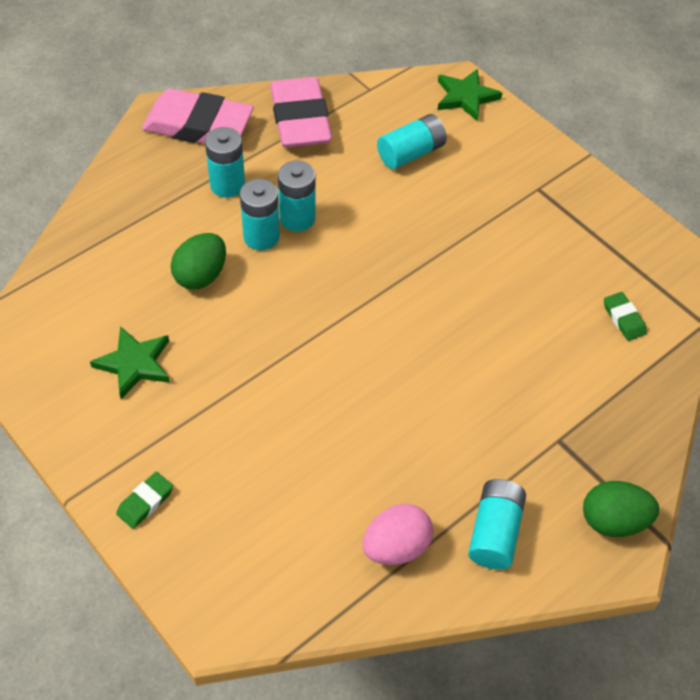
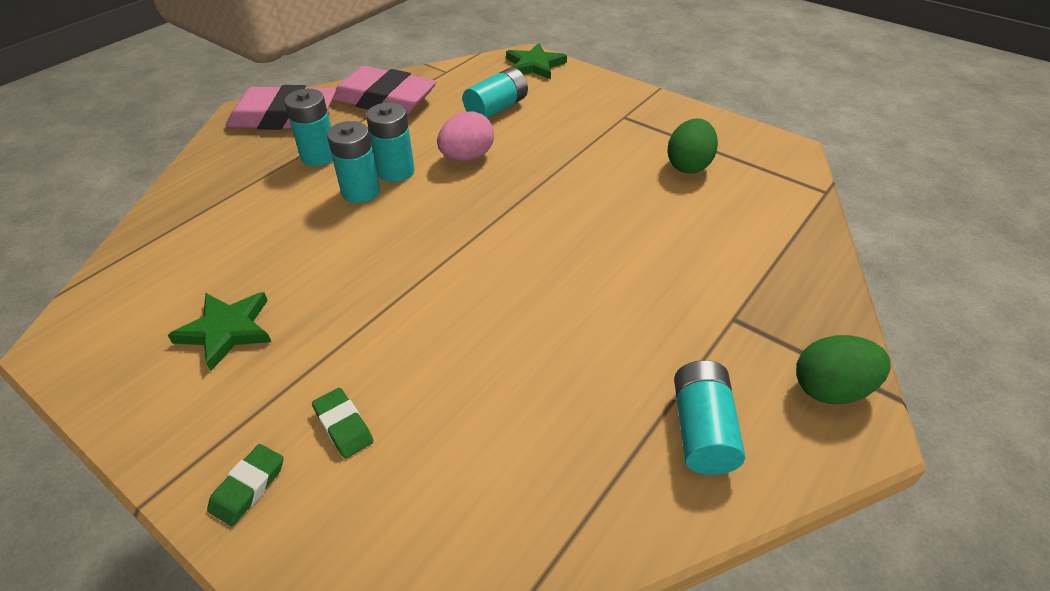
camera: 10 degrees left, 10 degrees down
green egg [171,233,226,289] -> green egg moved to [668,118,718,174]
pink eraser [270,77,332,147] -> pink eraser turned 45 degrees counterclockwise [332,66,436,114]
pink egg [363,504,433,565] -> pink egg moved to [437,111,494,161]
green eraser [604,292,647,341] -> green eraser moved to [312,388,374,458]

